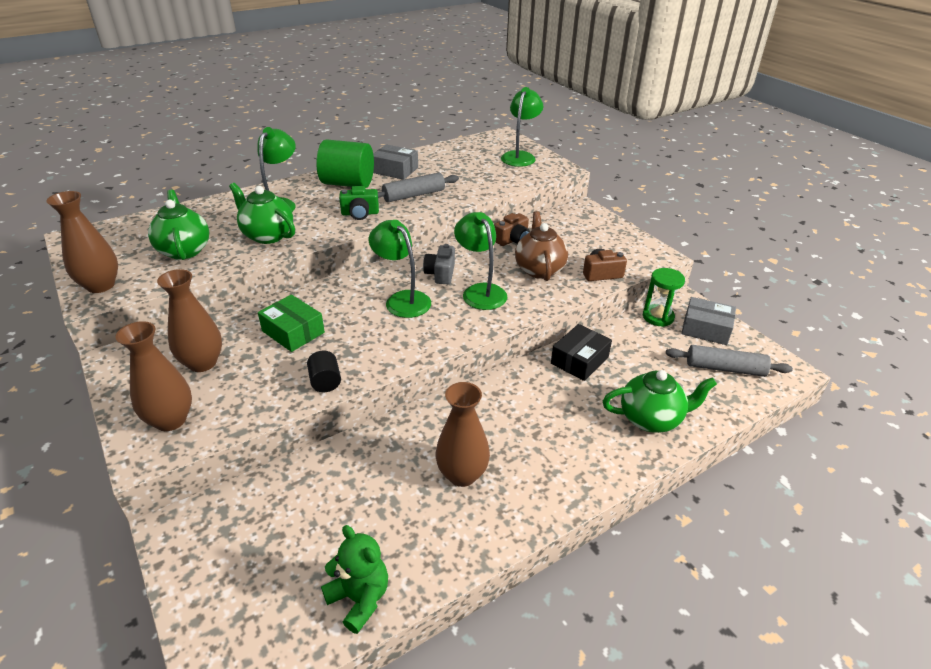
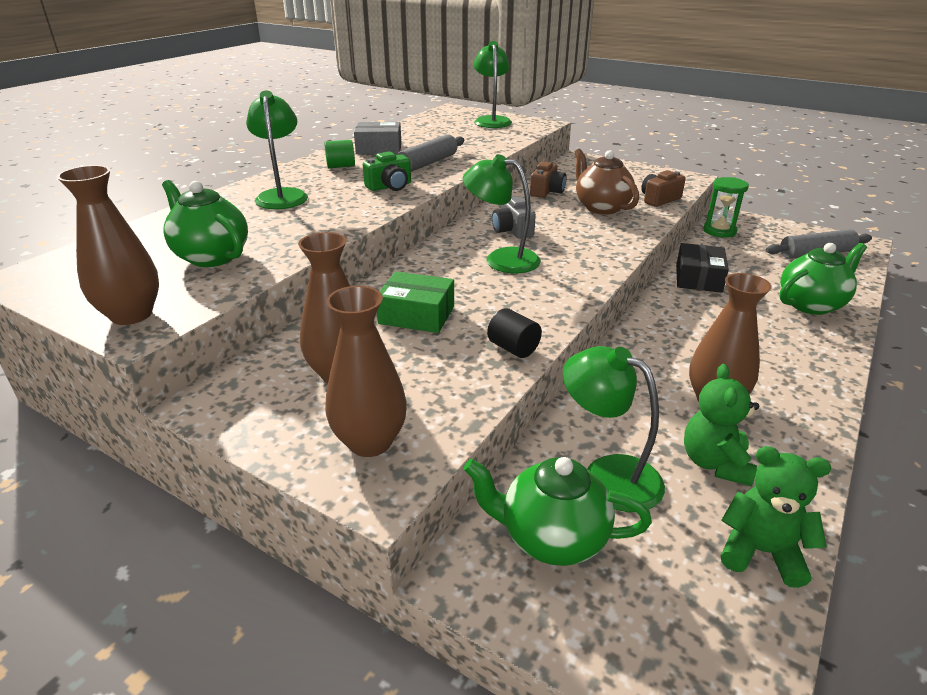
camera: 25 degrees left, 5 degrees down
green teapot [229,183,295,244] -> green teapot moved to [463,457,652,566]
green cylinder [316,139,374,188] -> green cylinder [324,140,355,168], size x0.49
green lamp [454,212,507,310] -> green lamp moved to [563,346,665,512]
grey box [681,297,736,345] -> none
none -> green teddy bear [684,364,759,486]

